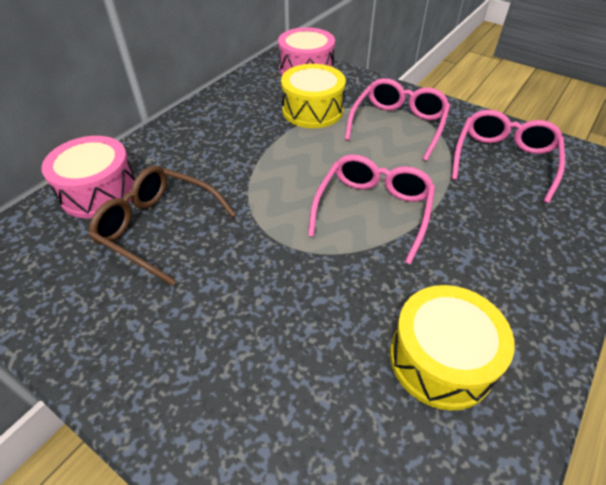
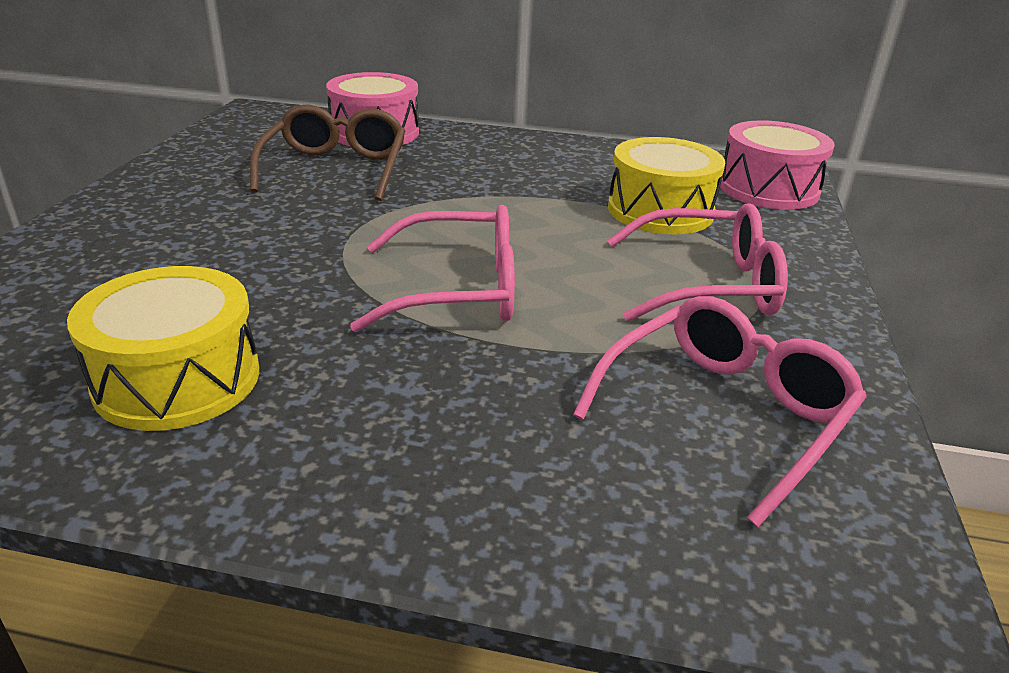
camera: 65 degrees right, 15 degrees down
pink glasses [451,110,565,203] -> pink glasses turned 45 degrees counterclockwise [573,296,867,527]

